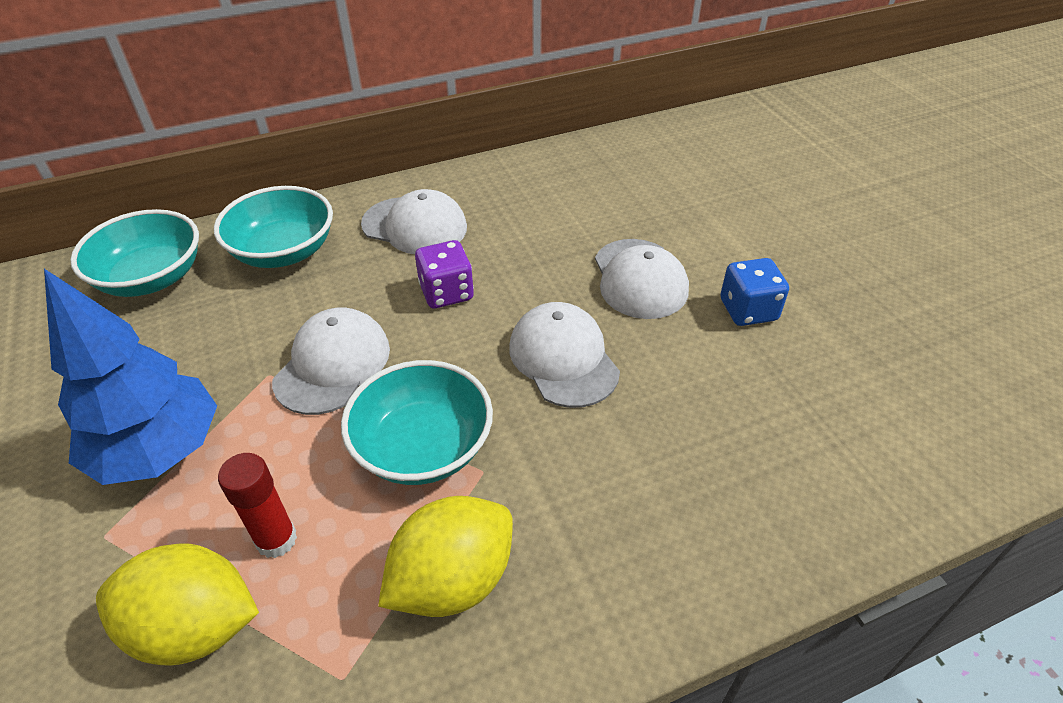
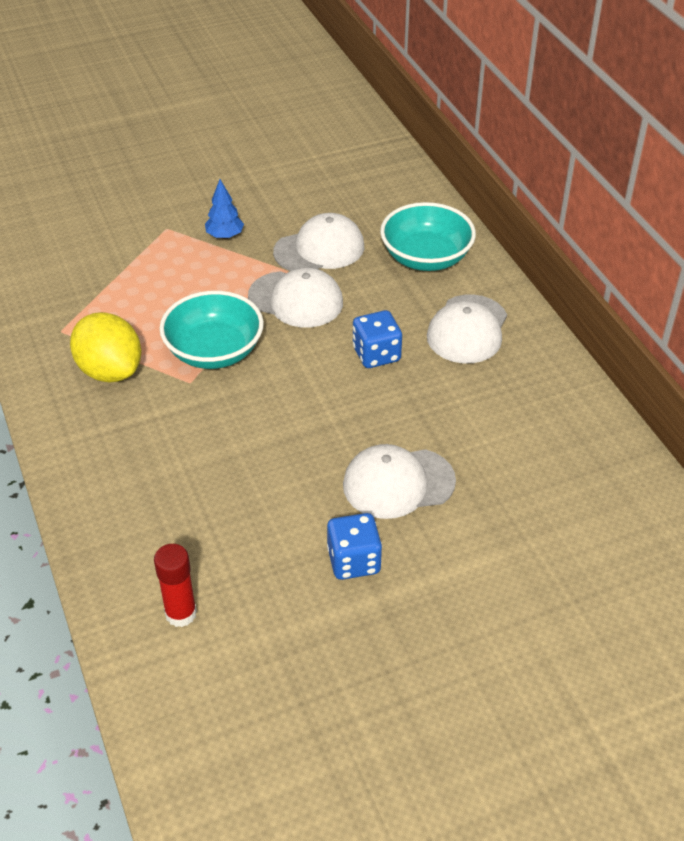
camera: 90 degrees right, 0 degrees up
blue tree [44,269,217,485] -> blue tree [205,179,244,239], size x0.46
turquoise bowl [70,209,199,297] -> none
yellow lemon [96,543,259,666] -> none
red glue stick [218,453,297,558] -> red glue stick moved to [154,544,197,627]
purple dice [415,240,474,308] -> blue dice [353,310,402,368]
white cap [509,302,620,408] -> white cap moved to [273,213,364,271]

